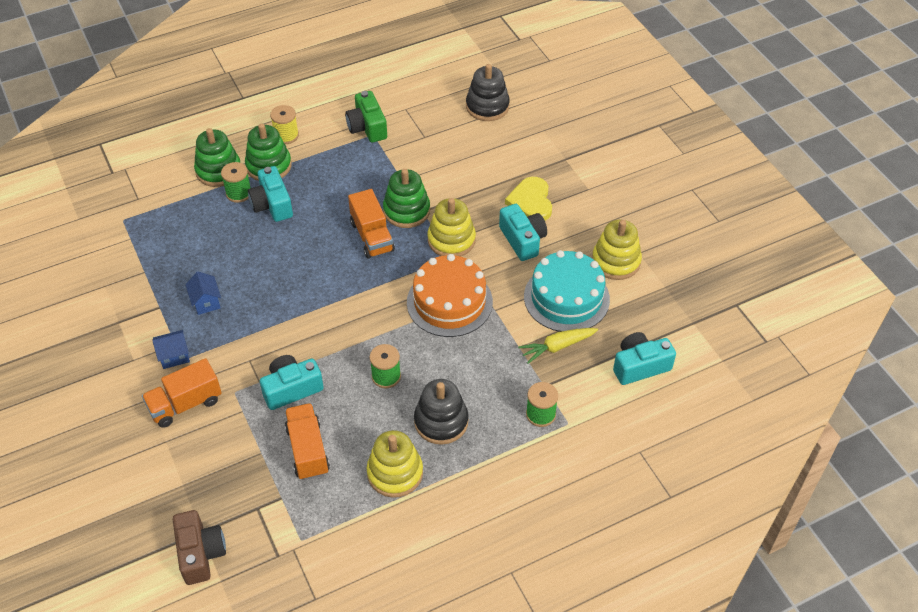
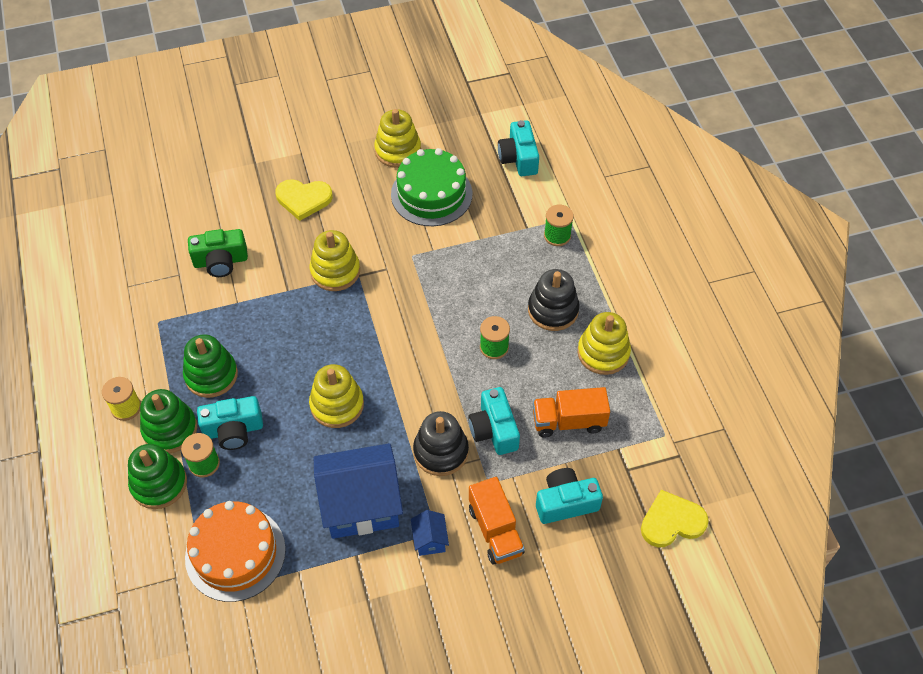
camera: 80 degrees left, 5 degrees up
brown camera [173,510,226,585] -> yellow heart [641,490,709,547]
blue house [185,272,221,315] -> blue house [314,443,403,539], size x2.32
green camera [345,91,387,143] -> green camera moved to [188,229,248,277]
orange truck [348,189,395,258] -> none
green stacking toy [383,169,430,228] -> green stacking toy moved to [183,334,238,398]
orange cake [407,254,493,337] -> orange cake moved to [185,501,286,602]
black stacking toy [466,64,510,121] -> black stacking toy moved to [413,411,469,476]
turquoise camera [499,204,547,261] -> turquoise camera moved to [536,468,603,524]
yellow carrot [518,328,598,364] -> none
turquoise cake [524,250,610,332] -> green cake [391,148,473,226]
none -> yellow stacking toy [309,364,364,428]

